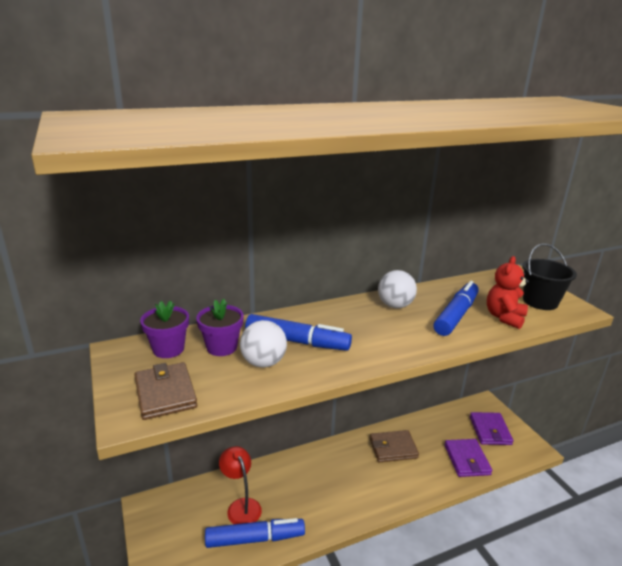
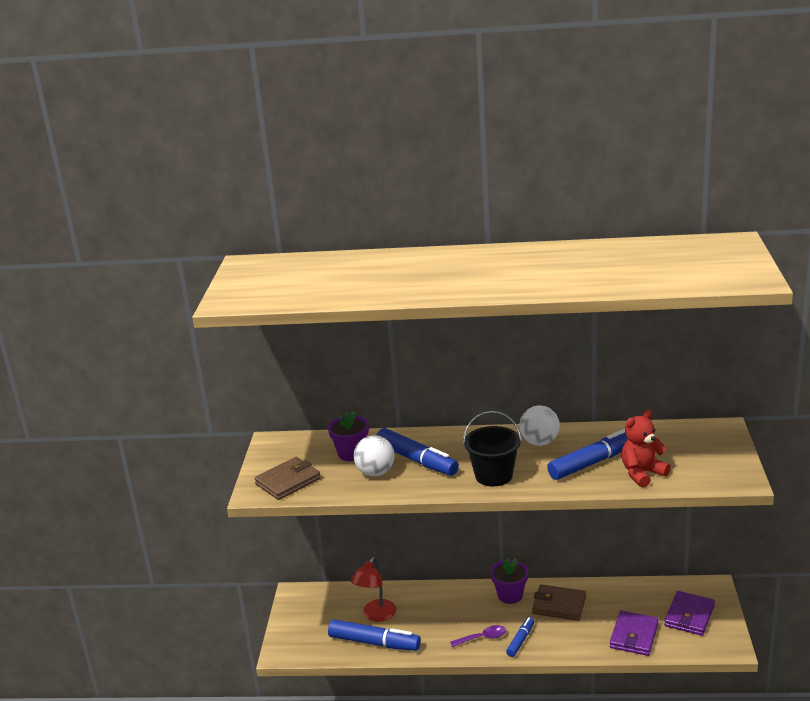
camera: 30 degrees right, 0 degrees up
brown wallet [134,362,197,420] -> brown wallet turned 45 degrees clockwise [254,457,321,500]
purple flower pot [140,300,189,358] -> purple flower pot moved to [490,558,528,604]
red lamp [219,446,262,524] -> red lamp turned 150 degrees counterclockwise [351,557,396,622]
black bucket [522,244,577,310] -> black bucket moved to [463,411,522,486]
none -> purple spoon [450,625,506,647]
none -> blue marker [506,617,534,657]

